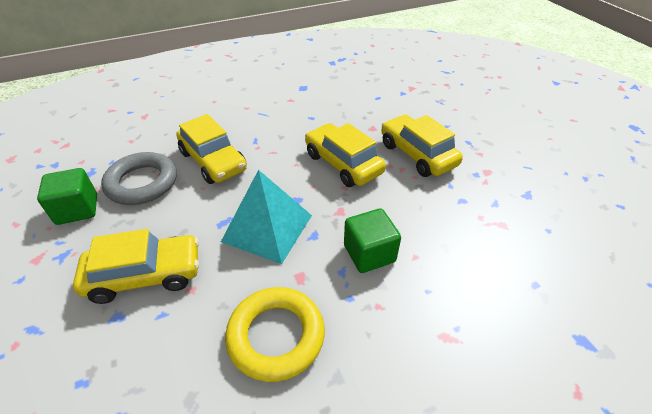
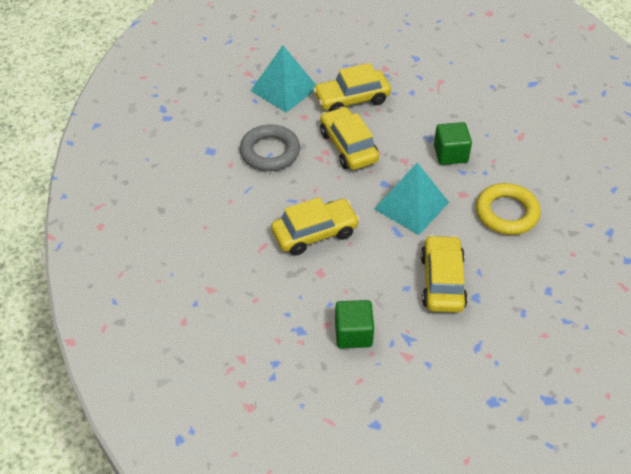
camera: 75 degrees left, 5 degrees up
grey ring [101,152,177,205] -> grey ring moved to [240,124,300,171]
yellow car [305,123,386,187] -> yellow car turned 90 degrees clockwise [320,107,379,170]
none -> turquoise pyramid [251,45,316,113]

